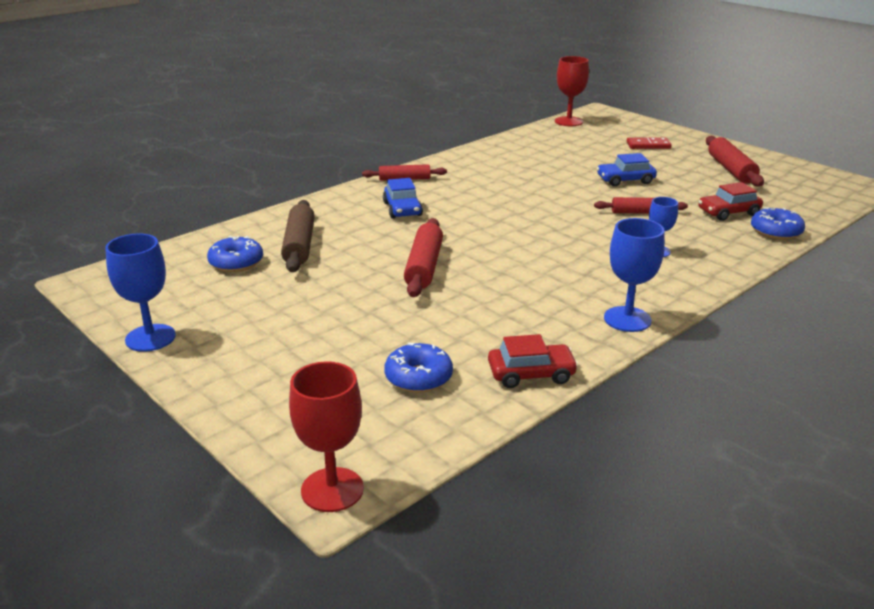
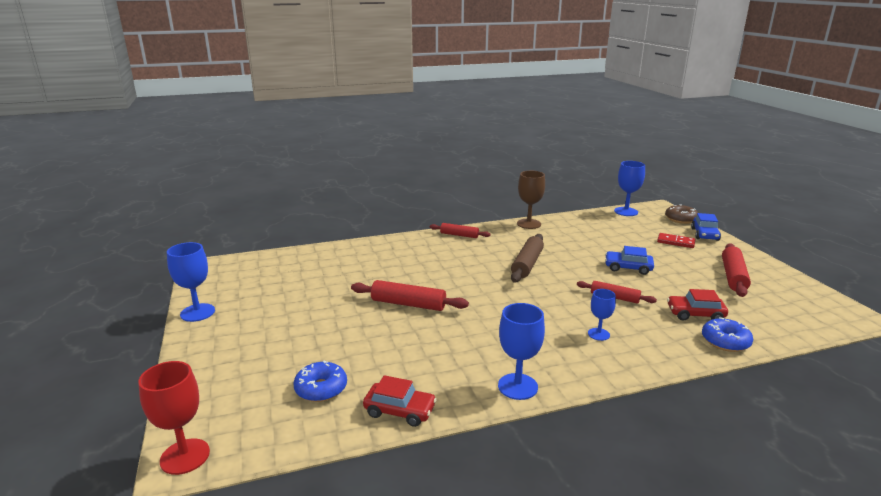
camera: 25 degrees right, 5 degrees down
blue donut [207,236,263,272] -> none
brown rolling pin [281,200,315,272] -> brown rolling pin moved to [511,234,544,282]
blue car [383,178,423,219] -> blue car moved to [691,213,721,241]
red rolling pin [404,218,443,297] -> red rolling pin turned 75 degrees clockwise [351,280,469,311]
red goblet [555,56,589,126] -> blue goblet [614,161,645,216]
none -> brown goblet [517,171,545,229]
none -> brown donut [665,205,698,224]

